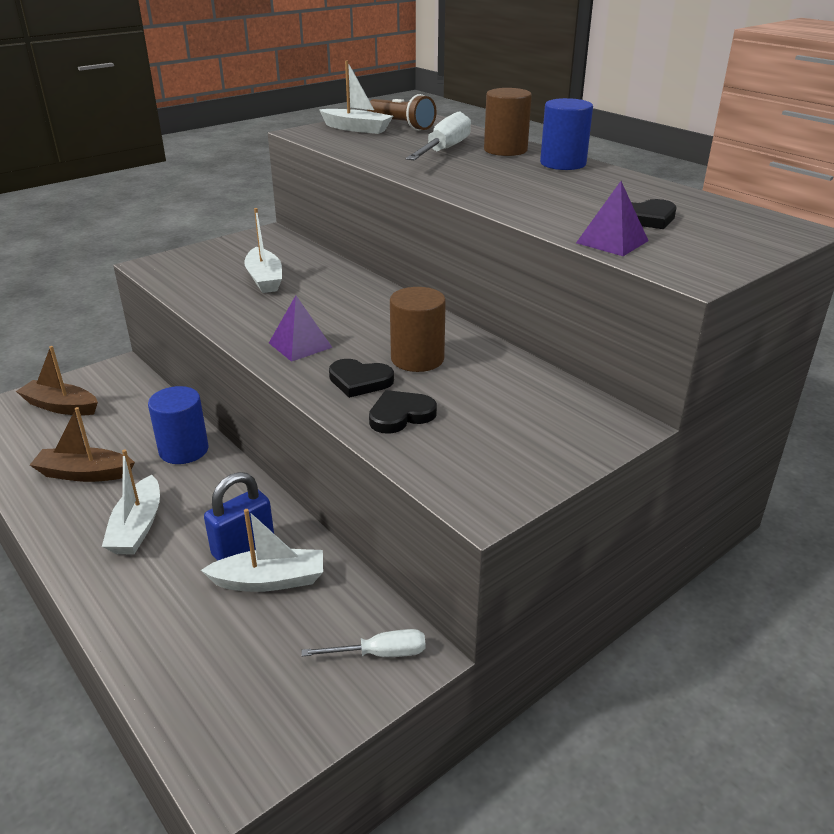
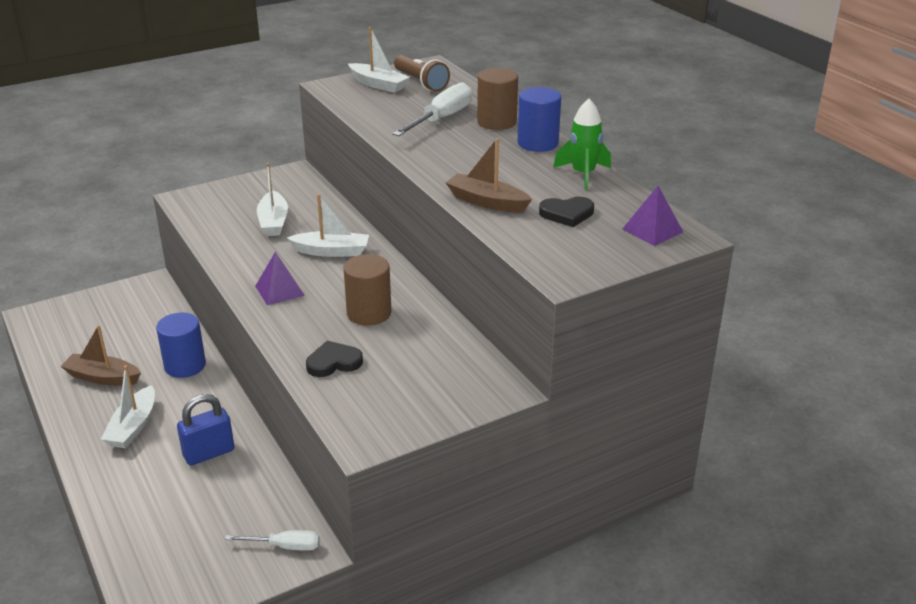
camera: 10 degrees right, 0 degrees up
brown boat [16,346,98,415] -> brown boat moved to [446,138,532,212]
white boat [201,509,323,592] -> white boat moved to [287,194,369,257]
black heart [329,359,394,398] -> none
purple pyramid [576,181,648,256] -> purple pyramid moved to [623,186,683,246]
none -> green rocket [553,99,611,190]

